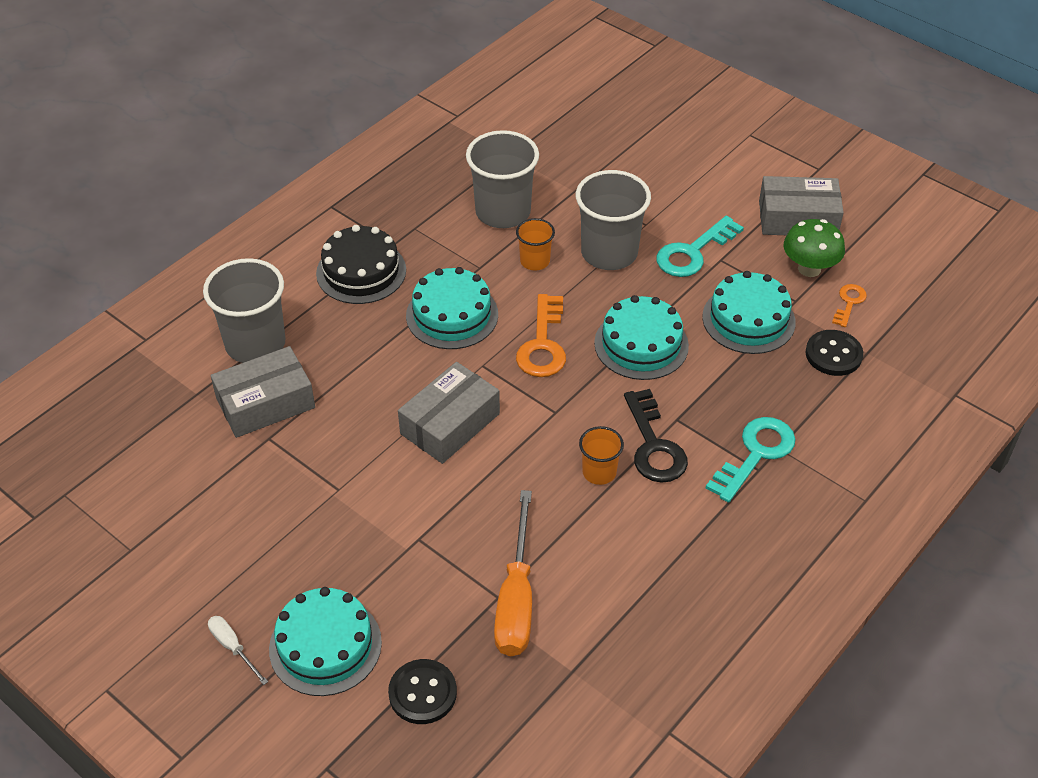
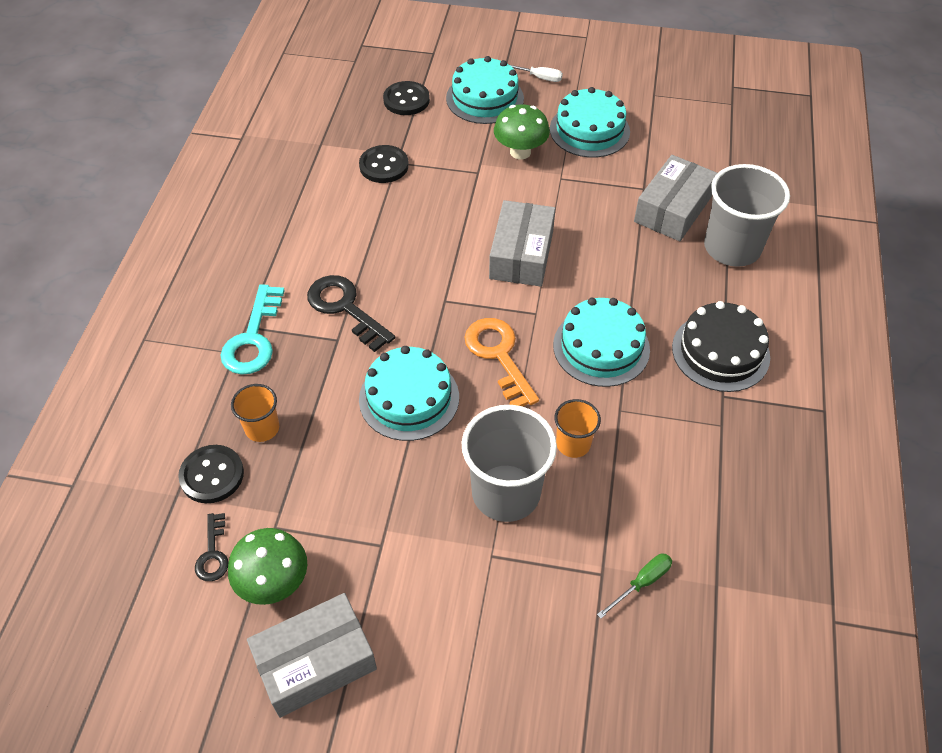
camera: 150 degrees right, 5 degrees up
grey cup [466,130,539,228] -> none
orange screwdriver [494,490,532,656] -> black button [359,145,409,183]
orange cup [579,426,624,485] -> orange cup moved to [231,384,279,442]
turquoise key [656,216,744,277] -> none
turquoise cake [702,271,796,354] -> turquoise cake moved to [550,87,630,158]
orange key [832,284,867,327] -> black key [195,513,229,581]
none -> green mushroom [494,104,550,159]
none -> green screwdriver [597,554,672,619]

